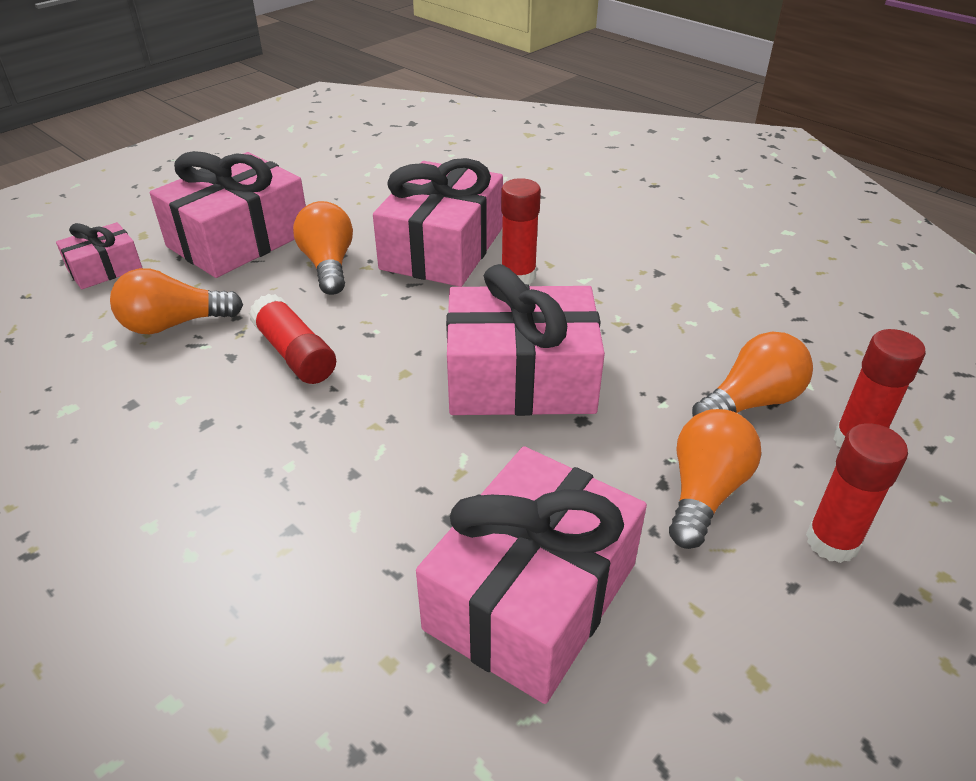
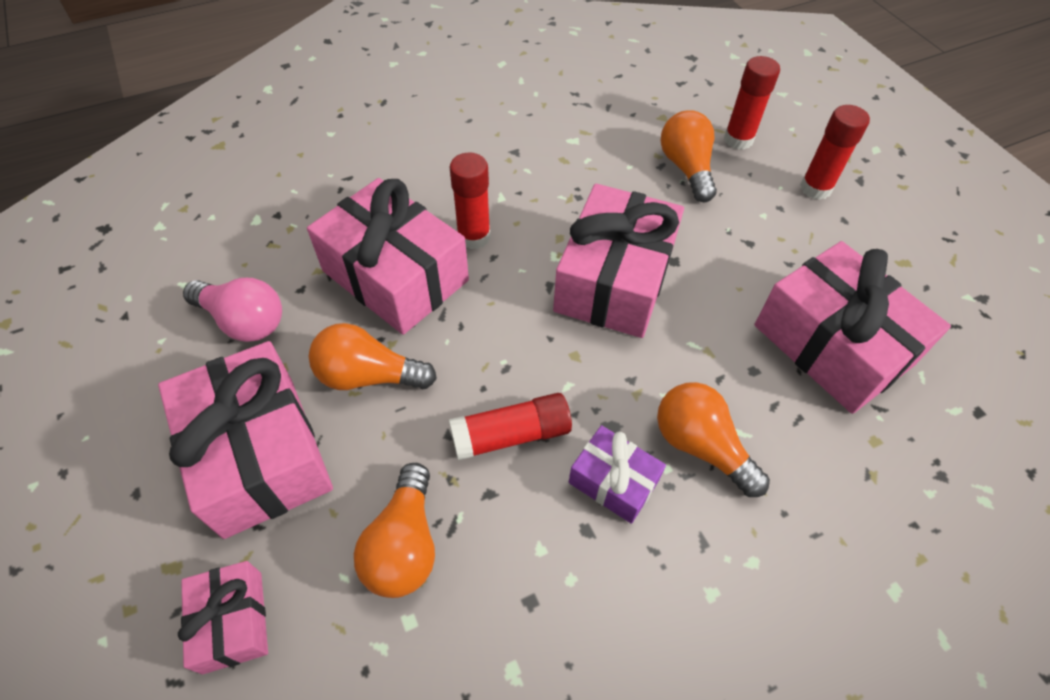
camera: 70 degrees left, 15 degrees up
orange light bulb [669,409,761,549] -> orange light bulb moved to [657,382,770,497]
none -> pink light bulb [183,278,282,342]
none -> purple gift [569,425,666,524]

